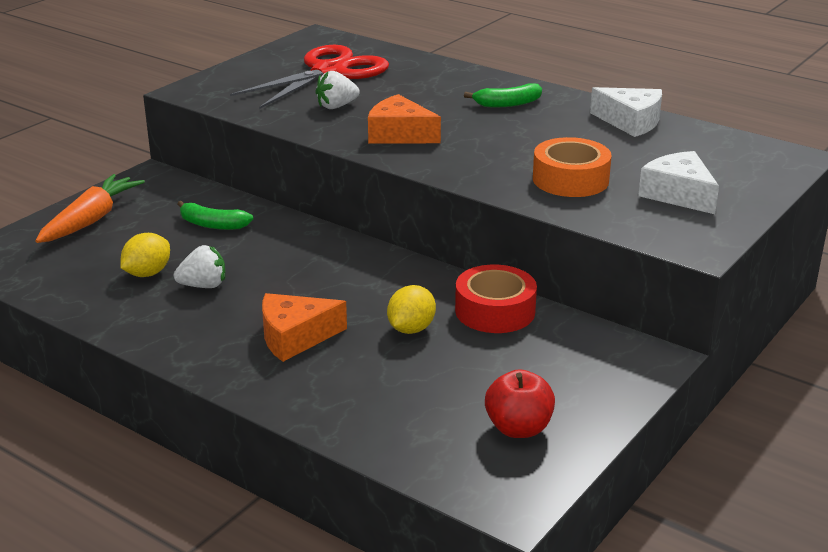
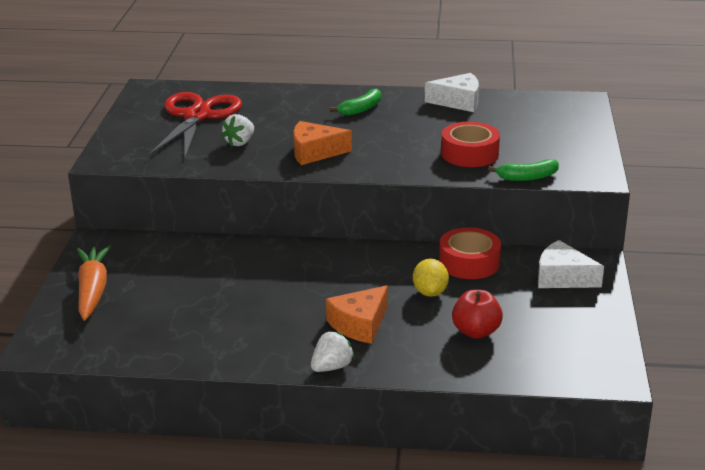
camera: 30 degrees left, 0 degrees up
yellow lemon [120,233,170,277] -> none
white strawberry [174,245,225,288] -> white strawberry moved to [311,331,355,372]
green banana [177,201,253,230] -> green banana moved to [488,159,559,181]
red apple [485,369,555,438] -> red apple moved to [452,290,503,339]
orange tape [533,137,612,197] -> red tape [441,121,500,167]
white cheese [638,151,719,214] -> white cheese moved to [538,240,604,288]

